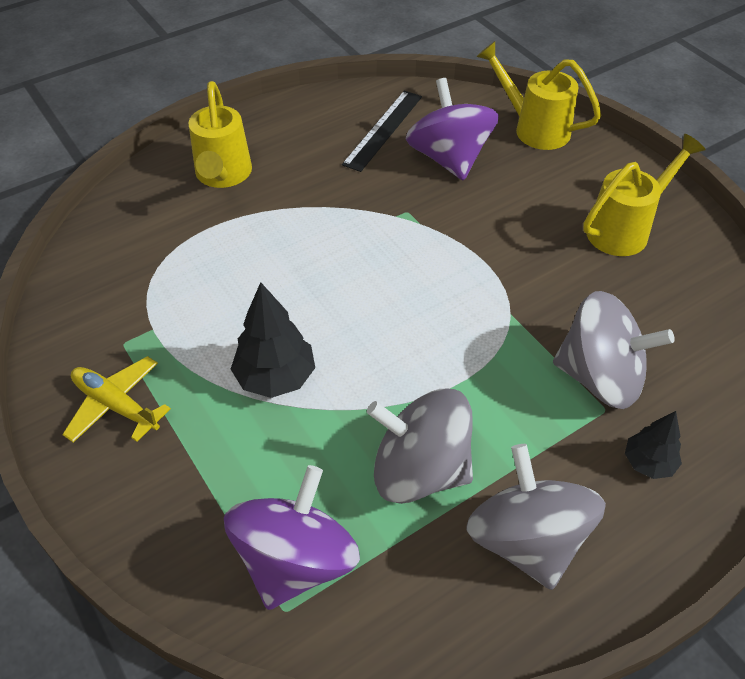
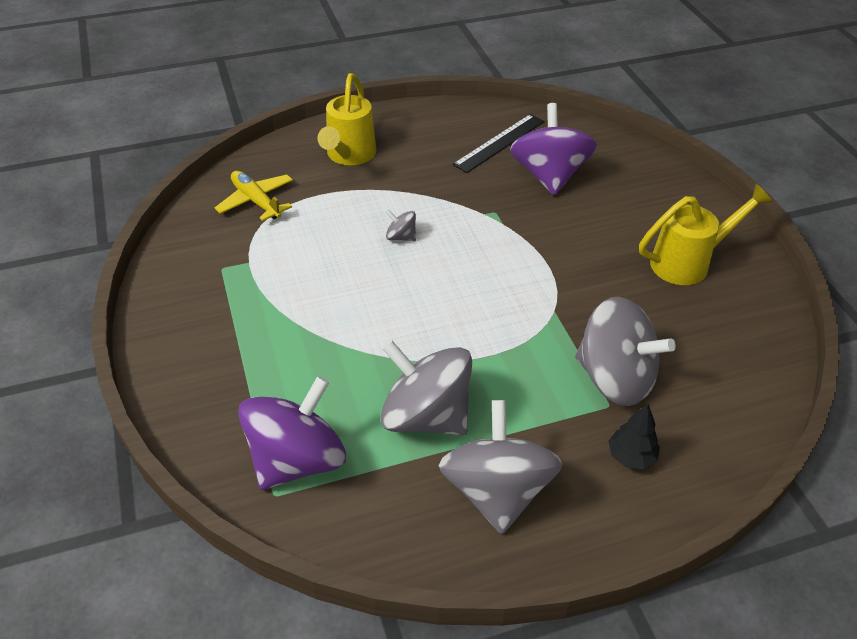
camera: 15 degrees right, 5 degrees down
yellow plane [62,356,171,443] -> yellow plane moved to [215,171,293,221]
black tree [231,282,315,398] -> none
yellow watering can [476,41,601,150] -> none
none -> grey spinning top [385,209,416,241]

